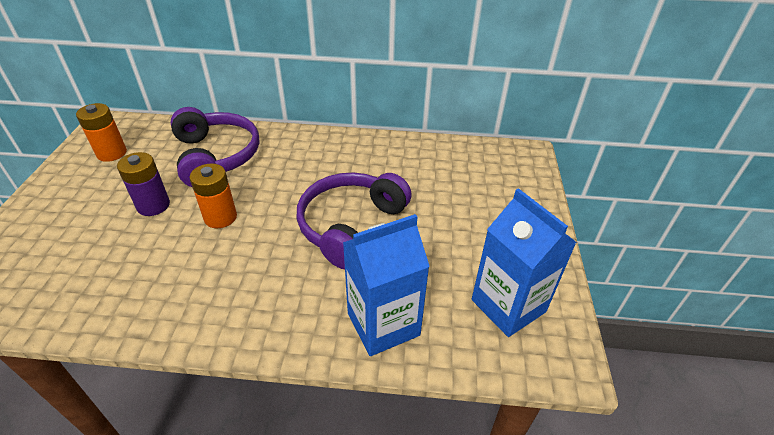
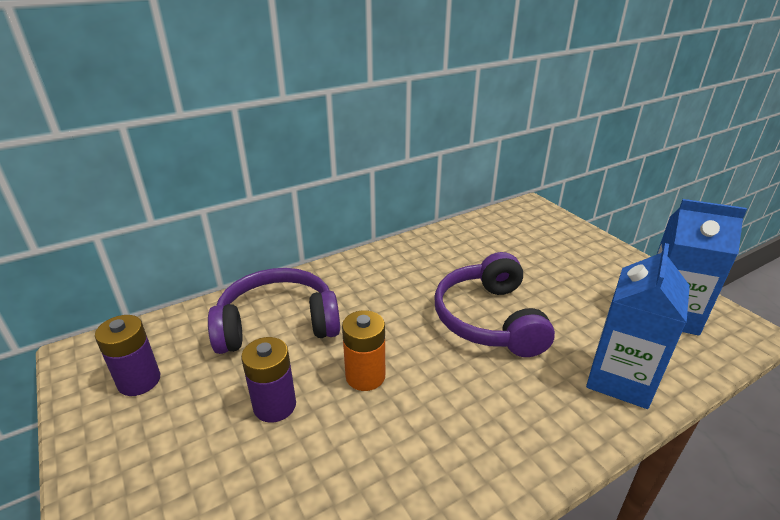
camera: 35 degrees left, 10 degrees down
orange battery [76,103,127,162] -> purple battery [95,315,160,396]
purple headphones [171,107,259,187] -> purple headphones turned 45 degrees counterclockwise [208,268,340,354]

